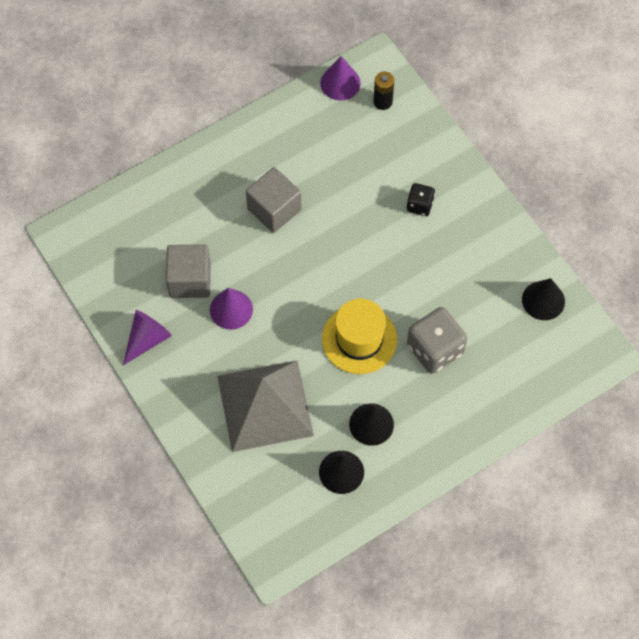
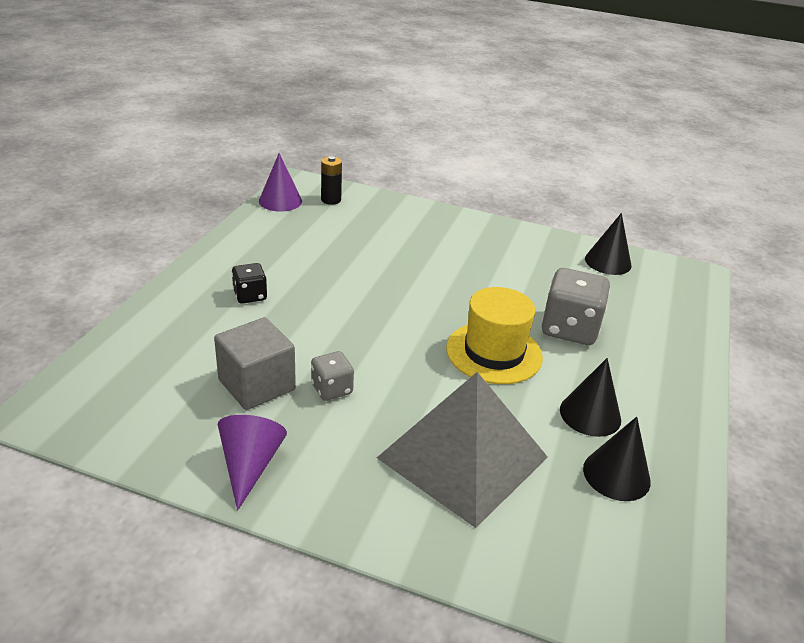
camera: 40 degrees left, 30 degrees down
purple cone [210,288,253,330] -> grey dice [311,351,354,401]
grey cube [246,167,301,233] -> none
black dice [407,183,435,216] -> black dice moved to [232,263,267,304]

